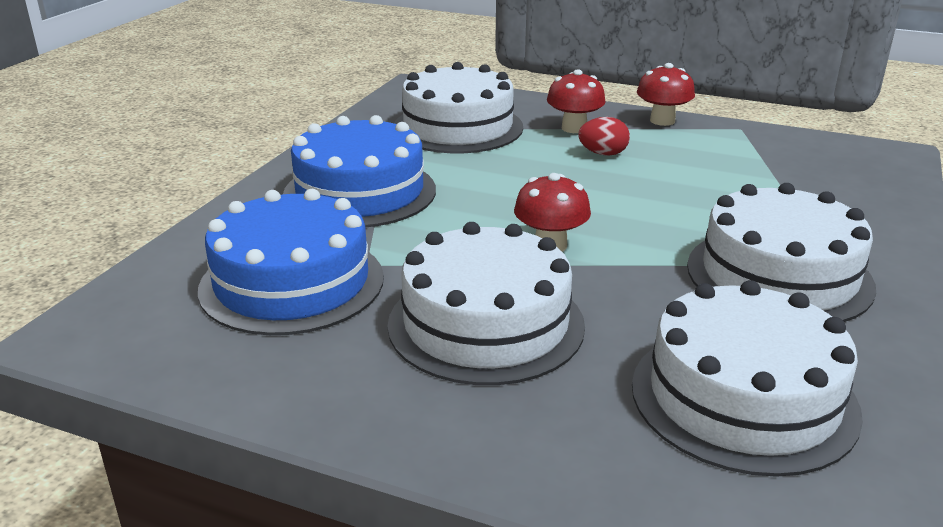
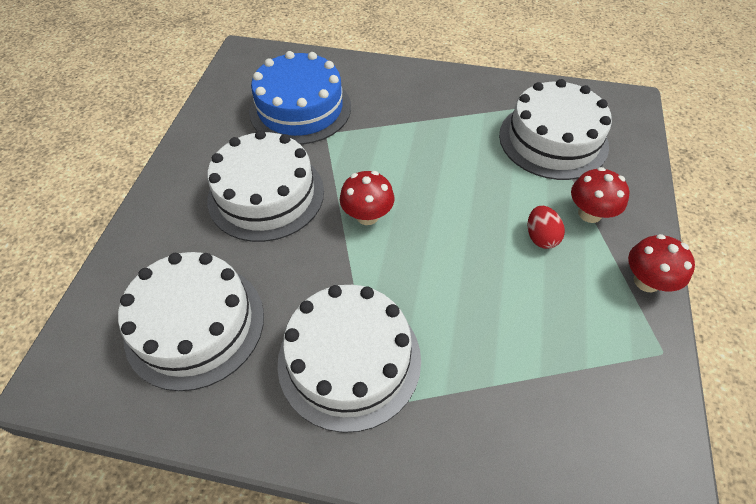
camera: 80 degrees right, 25 degrees up
blue cake [283,115,436,227] -> none

